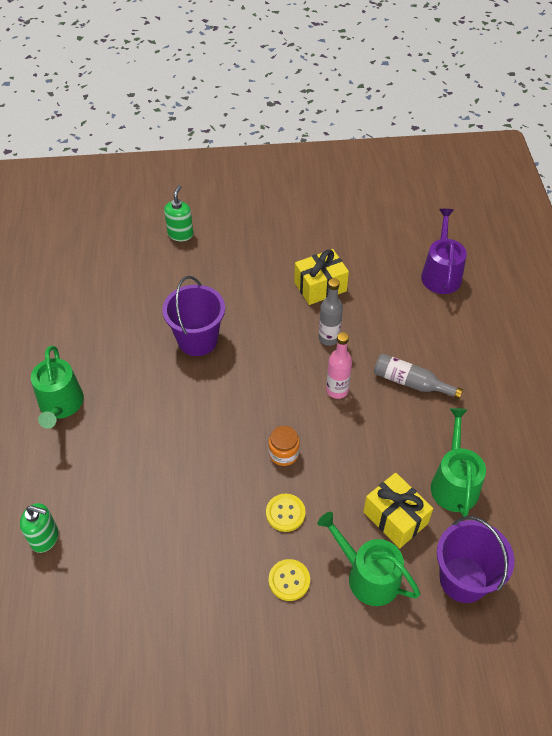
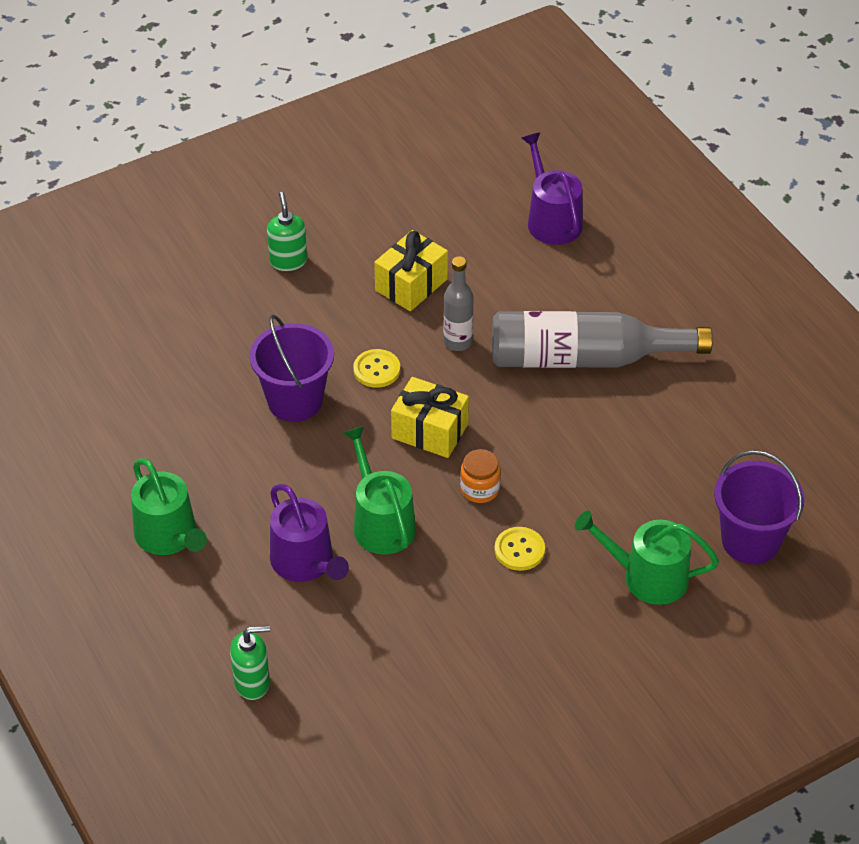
camera: 25 degrees left, 5 degrees down
green soap dispenser [164,185,193,241] -> green soap dispenser moved to [267,192,307,271]
yellow button [269,559,310,601] -> yellow button moved to [353,349,400,388]
pink bottle [326,332,352,399] -> none
yellow gift [363,473,433,548] -> yellow gift moved to [391,377,469,458]
grey bottle [374,354,463,399] -> grey bottle [492,311,713,368], size x1.88
green watering can [431,408,486,517] -> green watering can moved to [343,426,416,555]
none -> purple watering can [270,484,349,582]

